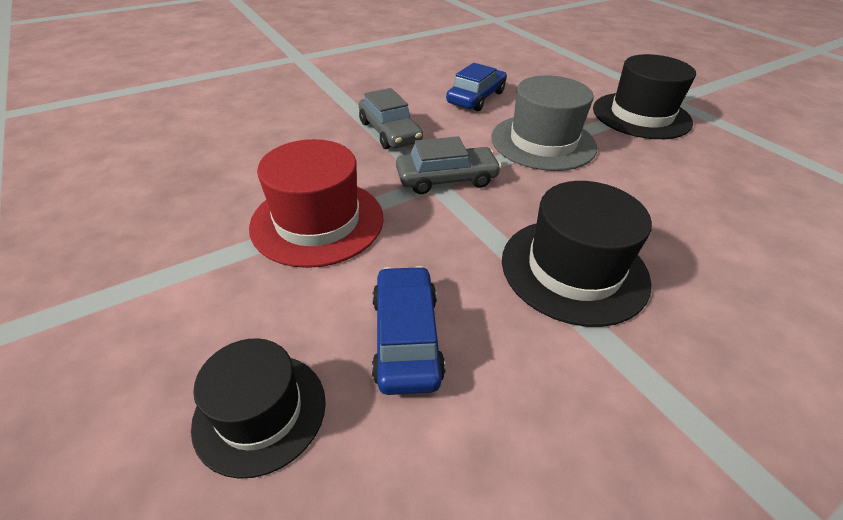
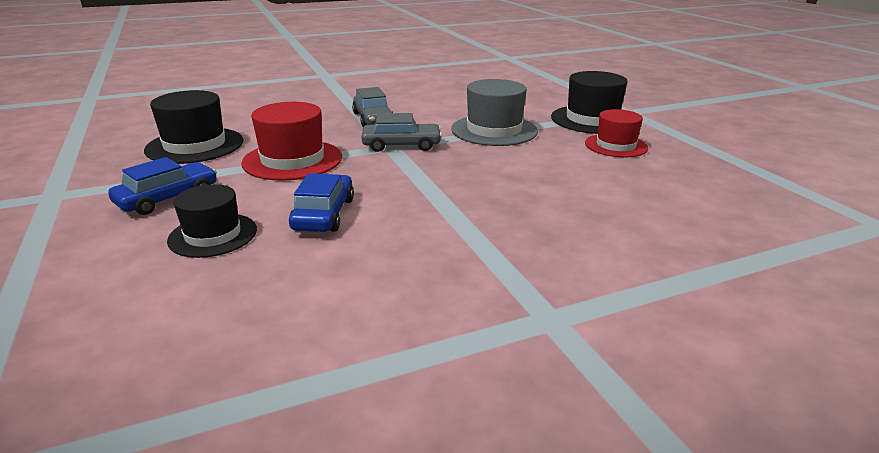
camera: 10 degrees right, 15 degrees down
blue car [446,63,507,111] -> blue car moved to [108,157,217,215]
black hat [502,181,652,327] -> black hat moved to [144,90,243,164]
none -> red hat [585,109,648,157]

